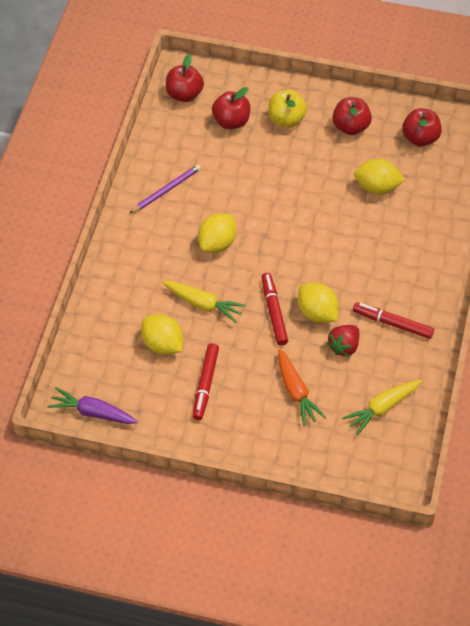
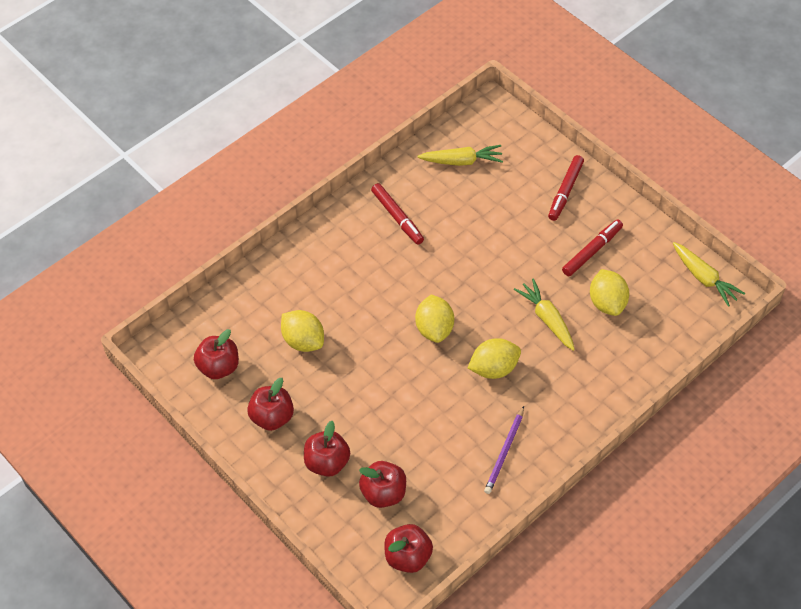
camera: 145 degrees left, 0 degrees up
purple carrot [47,387,138,424] -> yellow carrot [673,242,745,307]
purple pencil [129,165,201,214] -> purple pencil turned 60 degrees counterclockwise [484,406,524,494]
red marker [262,273,288,346] -> red marker moved to [548,155,584,221]
yellow apple [268,90,307,128] -> red apple [304,421,350,477]
orange carrot [278,349,326,426] -> none
yellow lemon [298,283,339,323] -> yellow lemon moved to [415,294,454,343]
red strawberry [327,325,359,357] -> none

